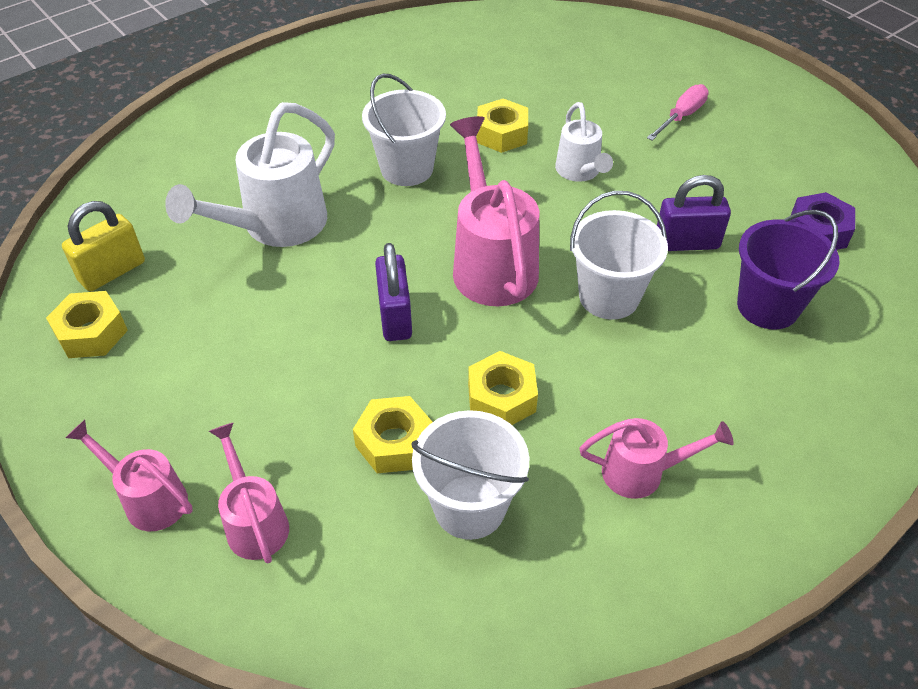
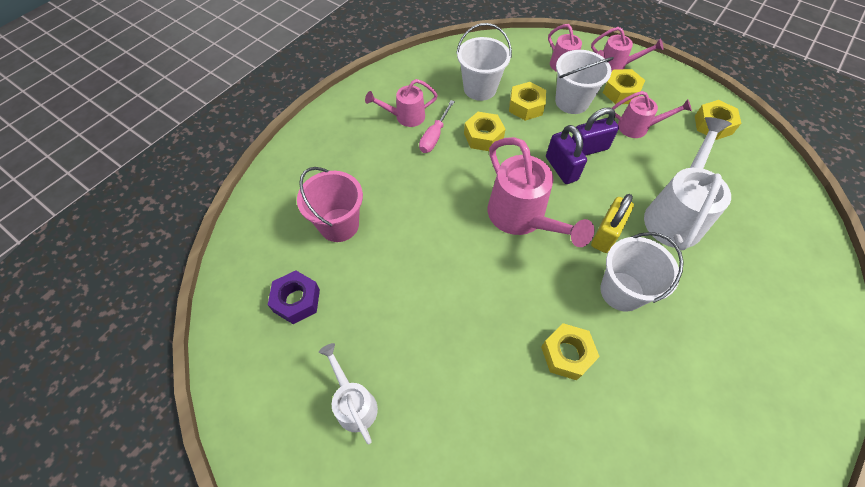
camera: 165 degrees right, 10 degrees up
yellow padlock [62,201,145,291] -> yellow padlock moved to [591,194,634,253]
white watering can [555,102,613,182] -> white watering can moved to [319,343,378,444]
white bucket [570,191,668,320] -> white bucket moved to [555,50,614,114]
pink screwdriver [647,84,709,141] -> pink screwdriver moved to [419,100,455,153]
purple padlock [657,175,731,251] -> purple padlock moved to [572,107,619,156]
purple bucket [737,210,840,329] -> pink bucket [297,167,363,242]
none -> yellow nut [603,69,645,104]
none -> pink watering can [612,91,692,138]

